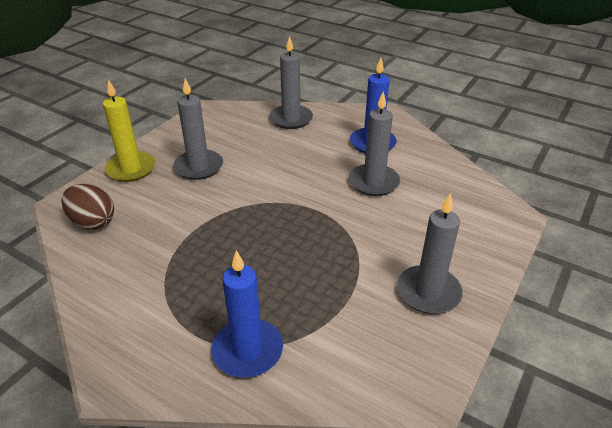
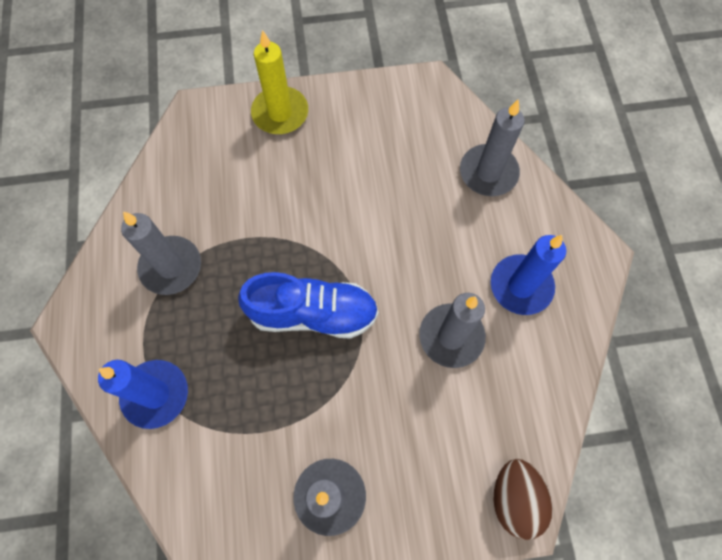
camera: 50 degrees right, 30 degrees up
brown egg [62,184,114,230] -> brown egg moved to [494,459,553,540]
grey candle [173,78,223,180] -> grey candle moved to [121,212,201,295]
none -> blue shoe [238,272,379,339]

